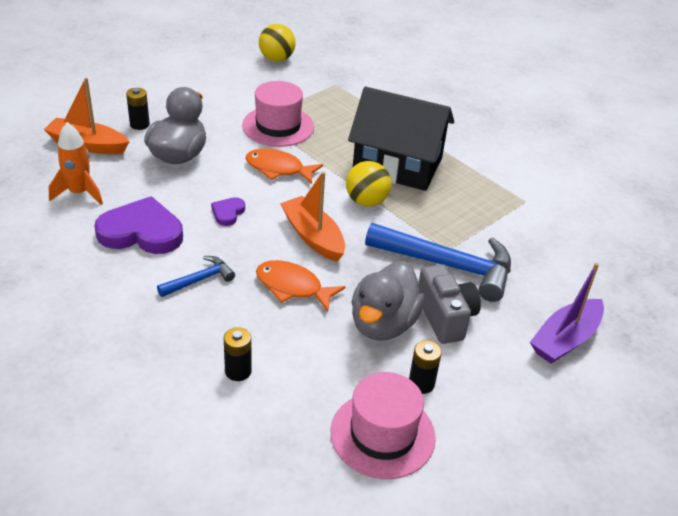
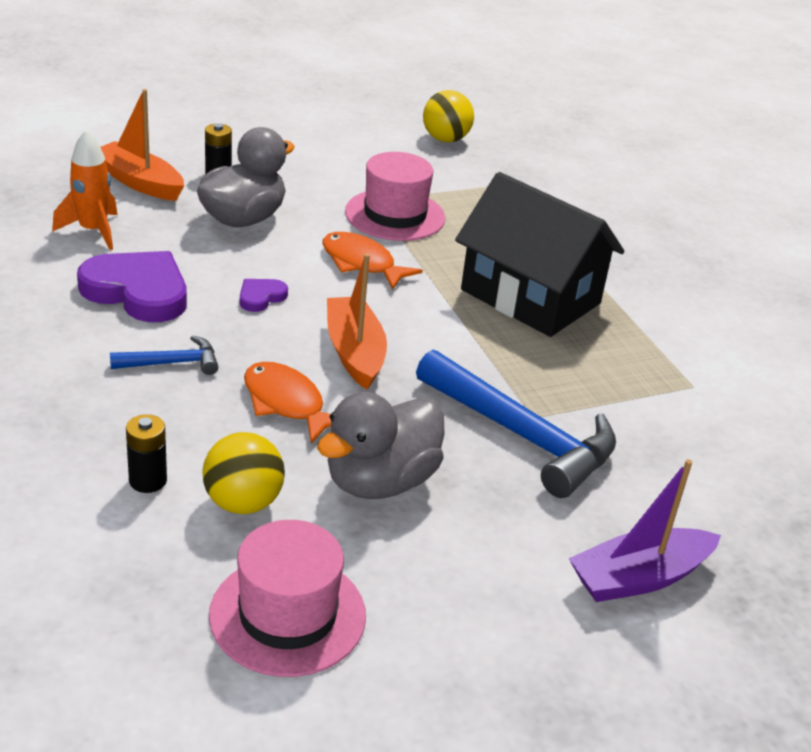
camera: 20 degrees right, 5 degrees down
yellow ball [346,161,391,207] -> yellow ball moved to [202,432,285,514]
black battery [409,340,442,394] -> none
grey camera [418,264,481,344] -> none

